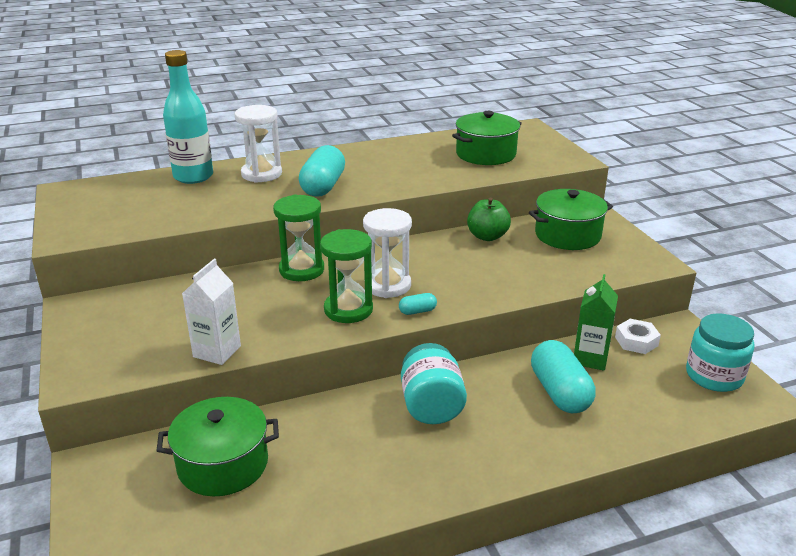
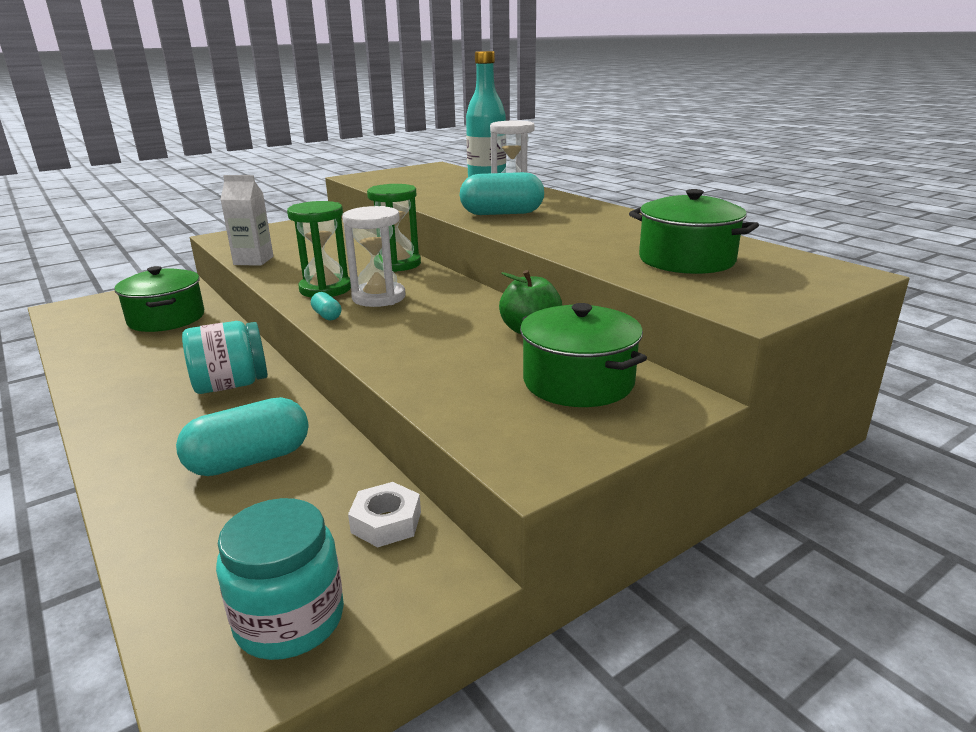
camera: 75 degrees right, 5 degrees down
green carton [574,274,618,371] -> none

